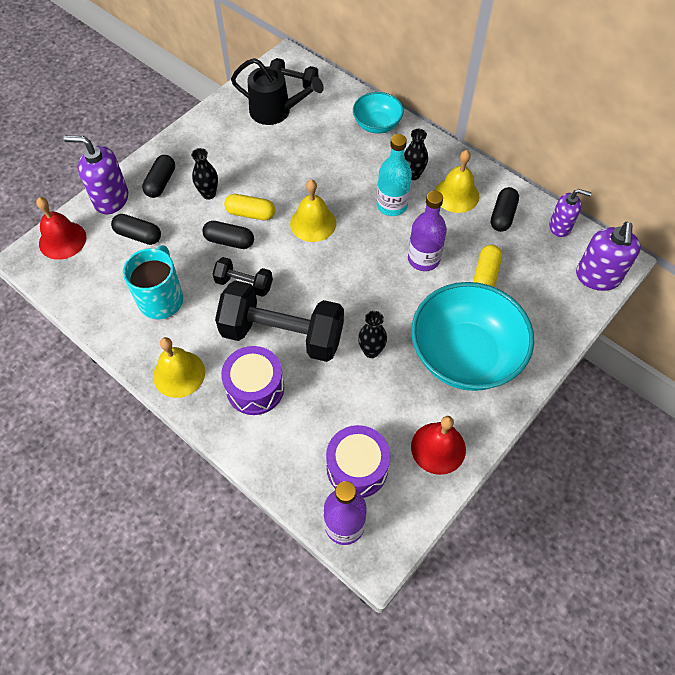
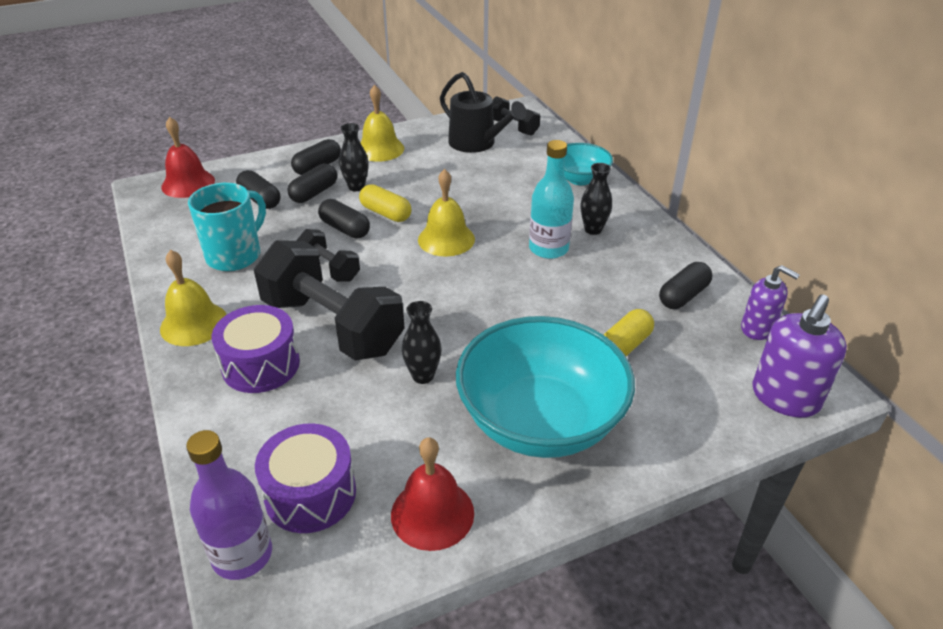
camera: 25 degrees right, 20 degrees down
purple soap dispenser [64,135,128,214] -> none
purple bottle [408,191,447,271] -> none
yellow bell [435,150,479,213] -> yellow bell moved to [360,85,404,162]
none -> black capsule [288,163,337,203]

